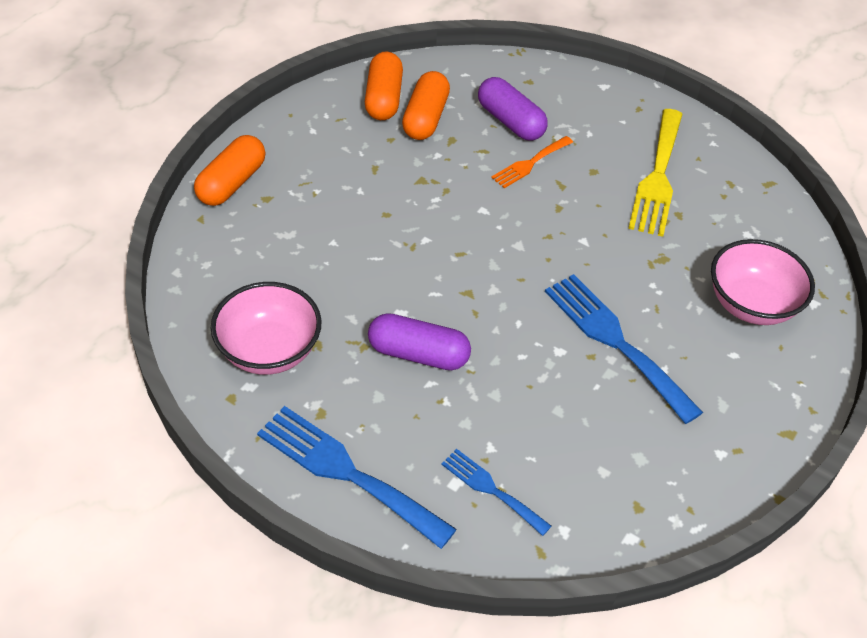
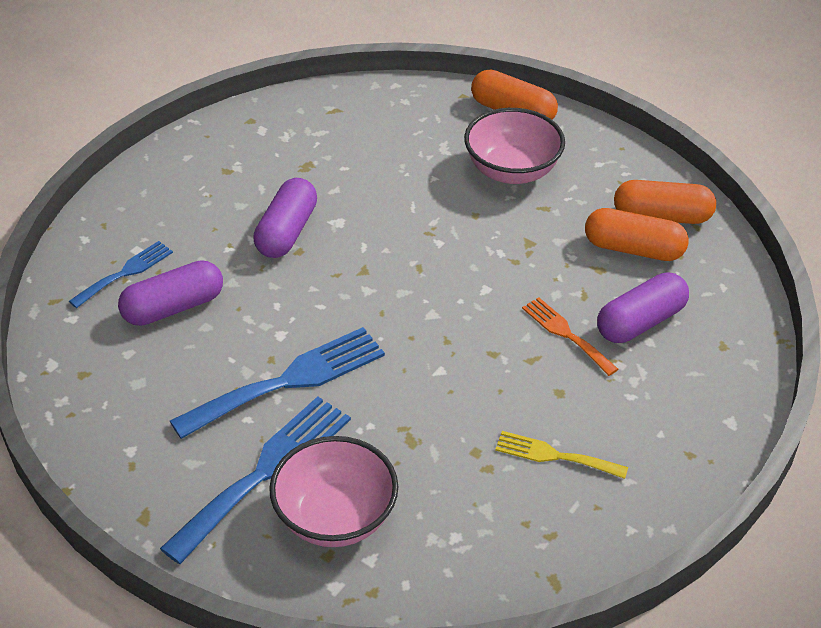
camera: 95 degrees right, 5 degrees down
pink bowl [211,282,321,375] -> pink bowl moved to [464,108,565,184]
blue fork [257,406,457,549] -> blue fork moved to [160,396,351,564]
yellow fork [628,109,683,237] -> yellow fork [495,431,628,479], size x0.56
none -> purple capsule [118,260,223,326]

